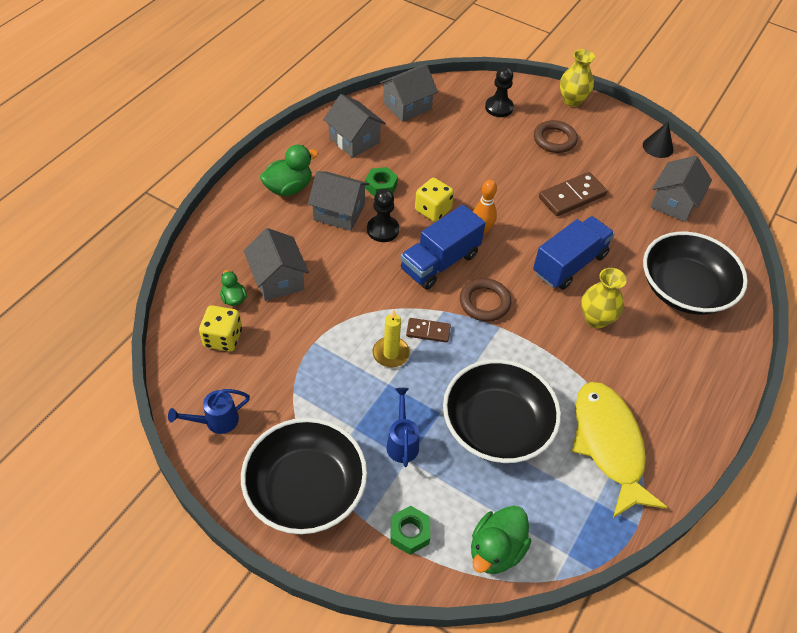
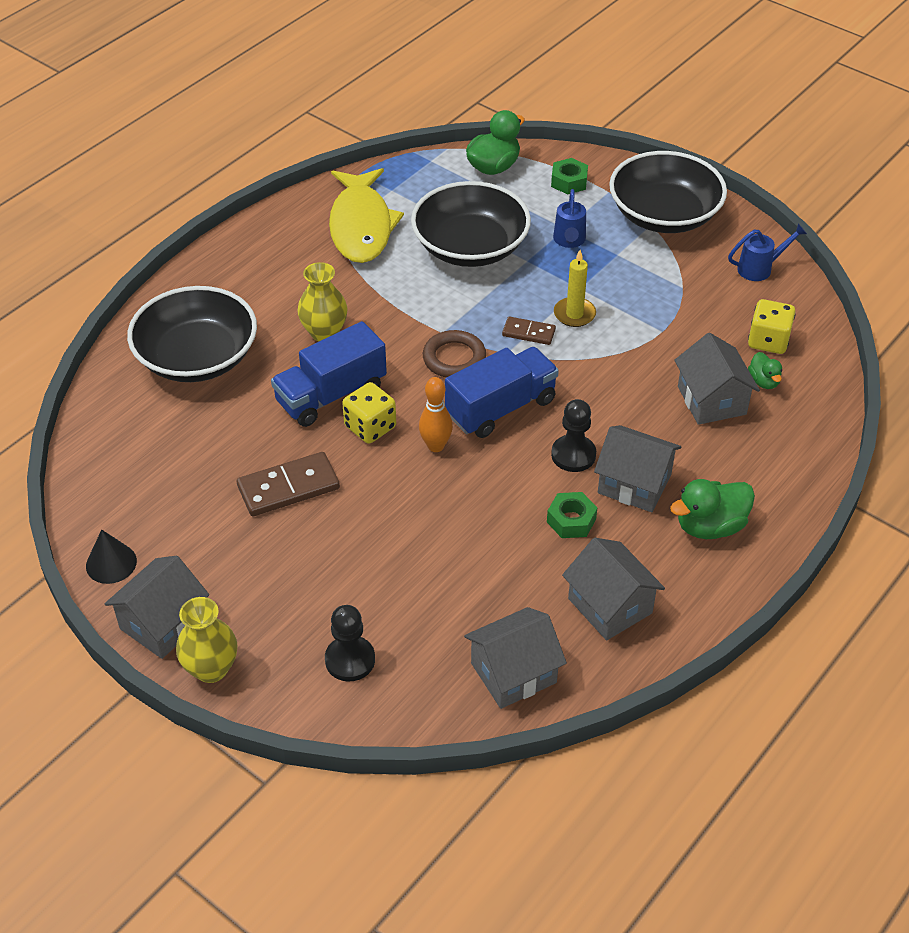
camera: 170 degrees left, 5 degrees down
yellow dice [415,178,454,222] -> yellow dice moved to [342,382,396,444]
brown ring [534,120,578,153] -> none
grey house [650,156,712,222] -> grey house moved to [104,556,209,659]

